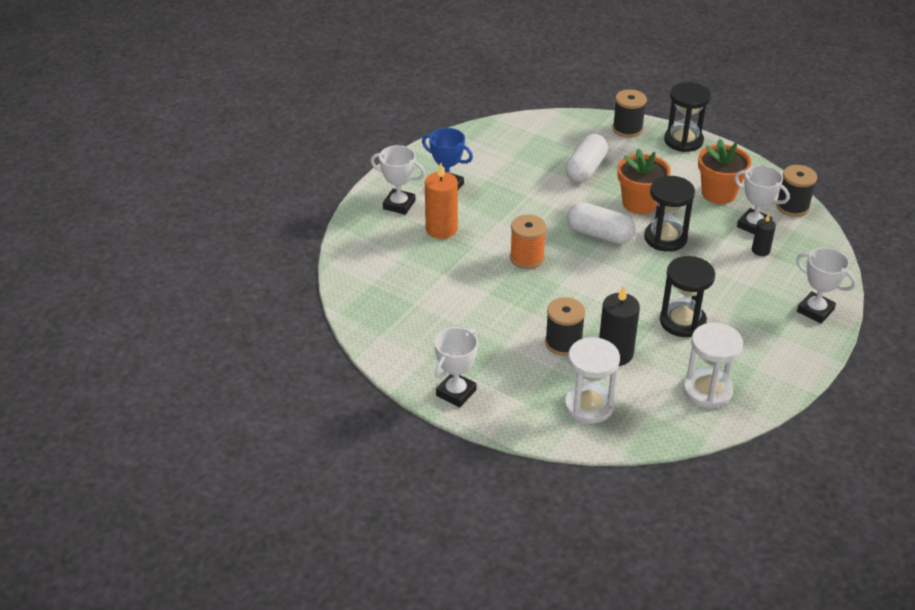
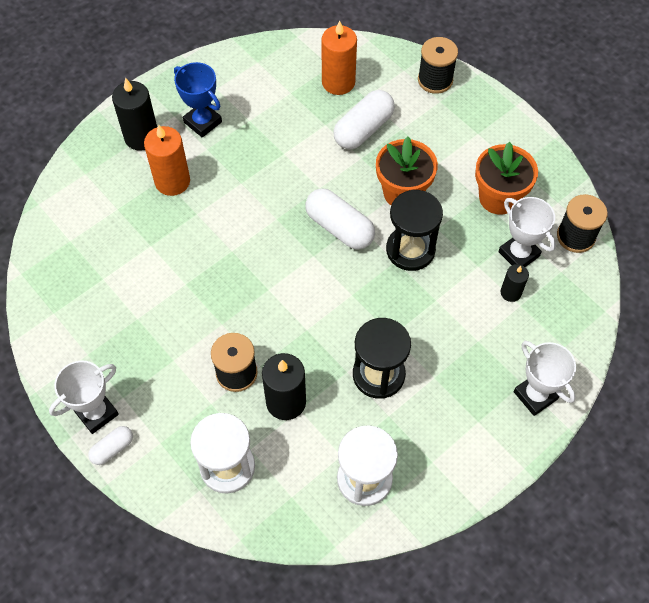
camera: 15 degrees right, 20 degrees up
white trophy [371,145,425,215] -> black candle [112,77,157,151]
orange spool [510,215,547,269] -> none
black hourglass [664,82,711,152] -> none
none -> white capsule [88,426,133,465]
none -> orange candle [322,21,357,95]

